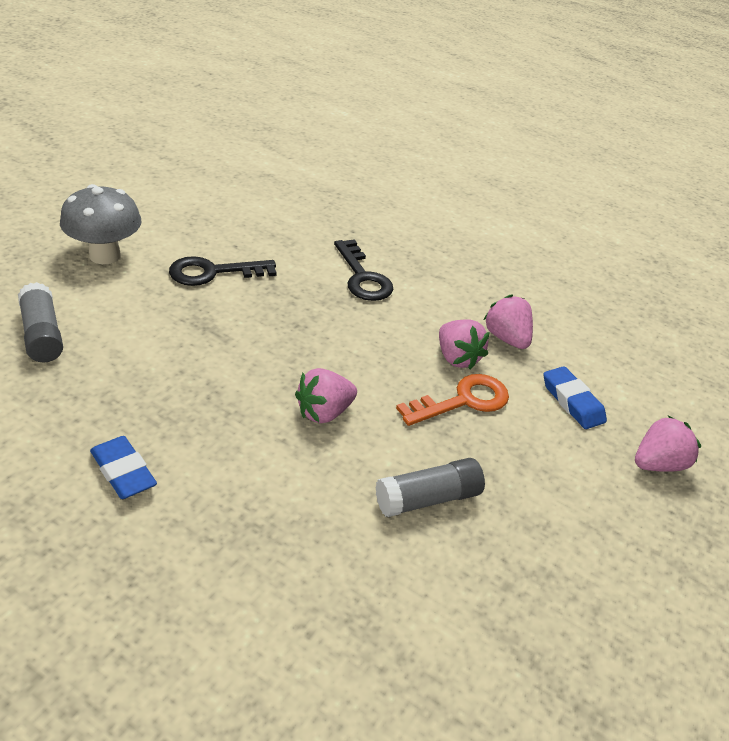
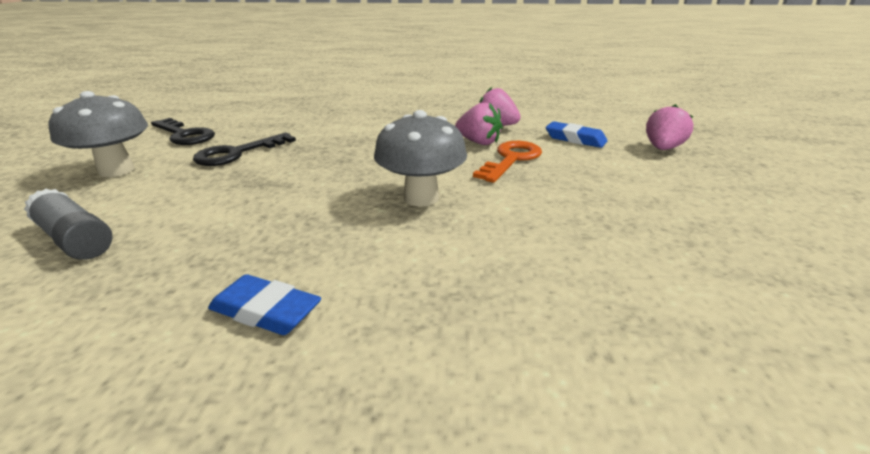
camera: 25 degrees left, 10 degrees down
pink strawberry [295,368,357,424] -> grey mushroom [374,110,467,207]
black key [334,239,393,301] -> black key moved to [151,118,215,145]
grey glue stick [375,458,485,517] -> none

